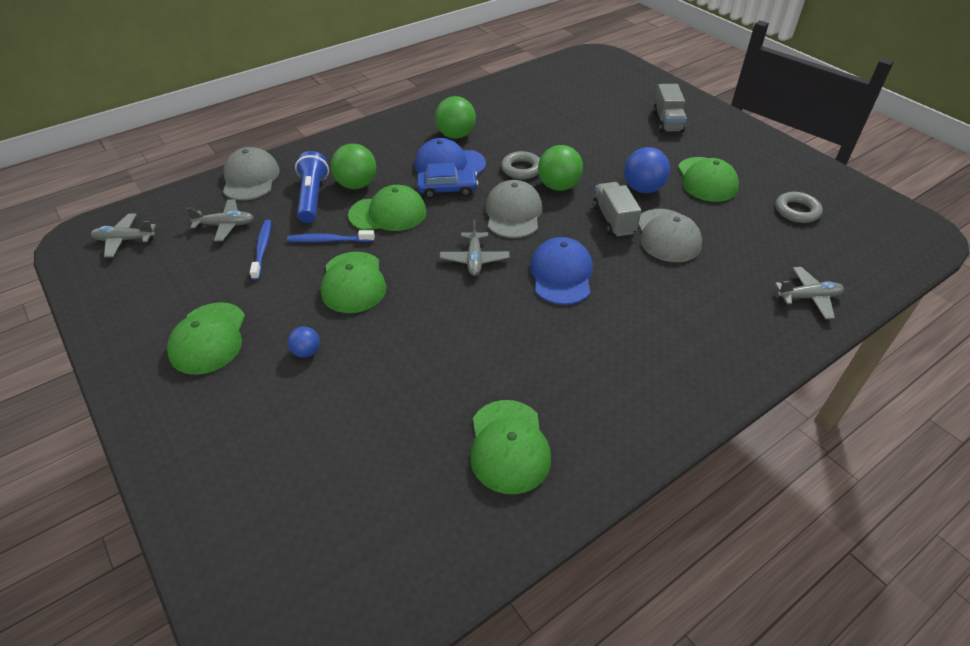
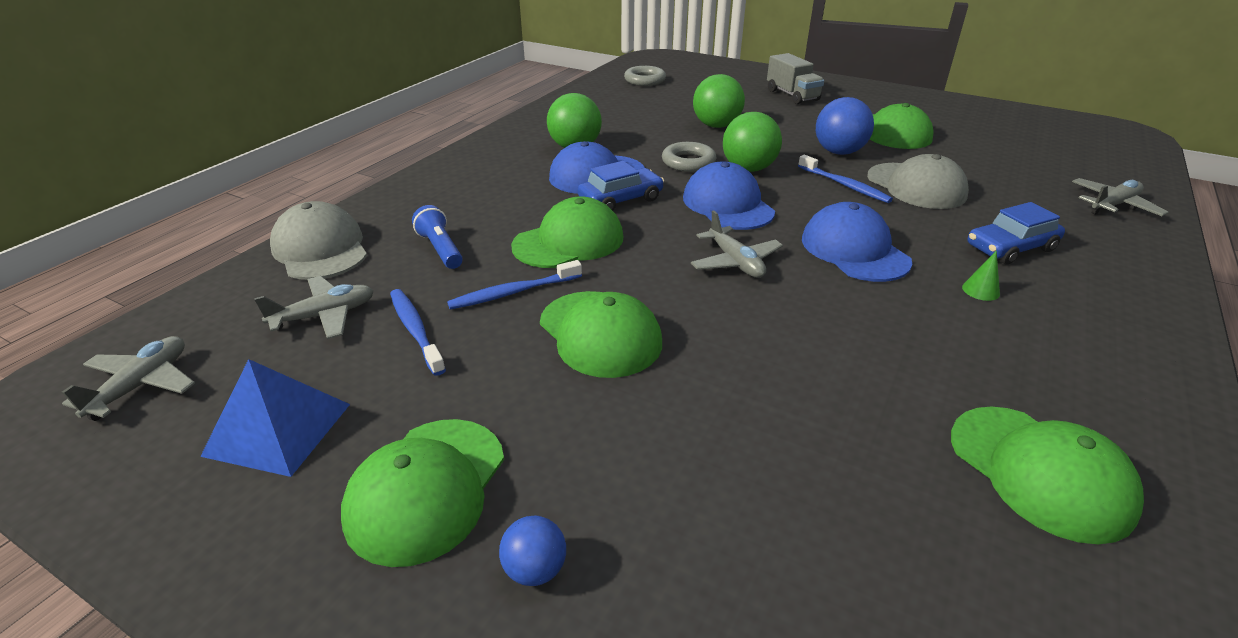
camera: 25 degrees left, 10 degrees down
grey plane [91,213,156,258] -> grey plane turned 135 degrees clockwise [62,336,195,421]
green cap [167,302,245,375] -> green cap turned 45 degrees clockwise [341,419,504,567]
blue ball [288,326,320,358] -> blue ball moved to [499,515,566,586]
blue flashlight [295,151,329,223] -> blue flashlight [412,205,463,269], size x0.66
green ball [331,144,376,189] -> green ball moved to [693,74,745,128]
grey cap [485,180,542,238] -> blue cap [683,162,775,230]
grey truck [593,182,642,236] -> blue toothbrush [798,155,893,203]
grey ring [775,192,823,223] -> grey ring moved to [624,66,666,86]
none -> blue pyramid [200,359,350,477]
none -> green cone [962,250,1000,301]
none -> blue car [968,202,1065,265]

